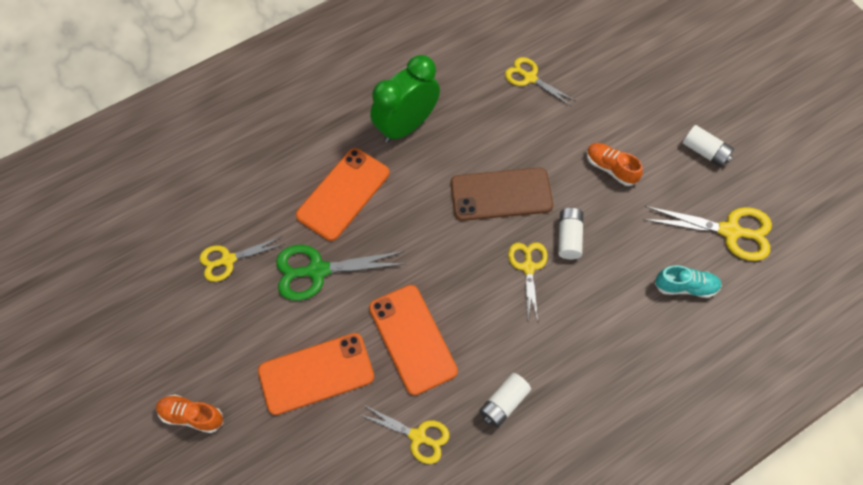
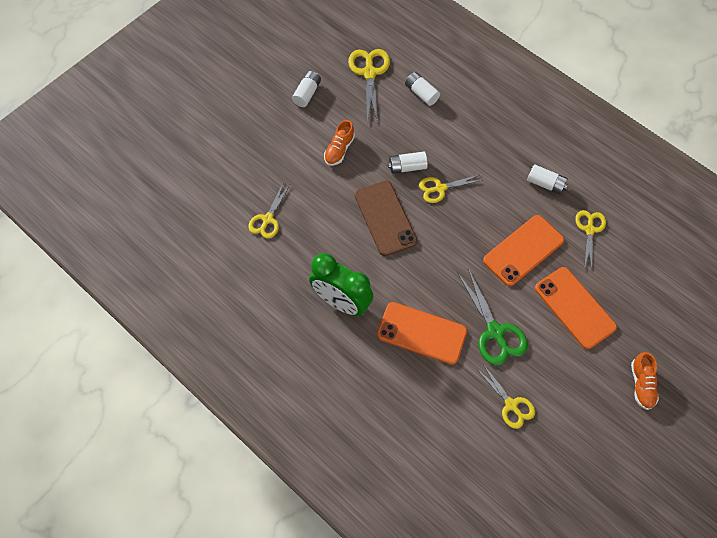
camera: 105 degrees left, 0 degrees up
turquoise shoe [655,265,722,298] -> white battery [405,72,440,106]

